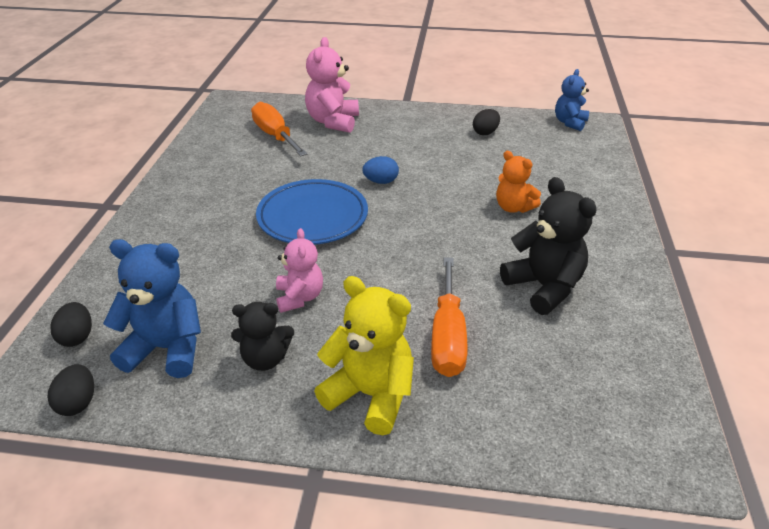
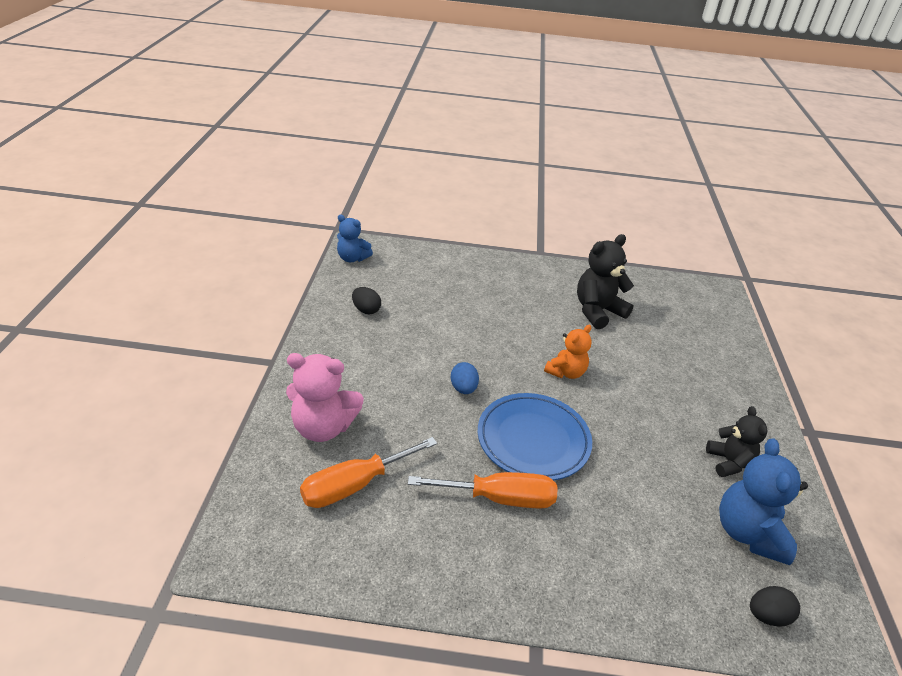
camera: 95 degrees left, 0 degrees up
black egg [48,364,94,416] -> none
pink teddy bear [276,228,323,313] -> none
yellow teddy bear [314,276,414,436] -> none
orange screwdriver [431,257,468,377] -> orange screwdriver moved to [408,472,557,509]
orange teddy bear [496,151,541,213] -> orange teddy bear moved to [544,325,592,379]

